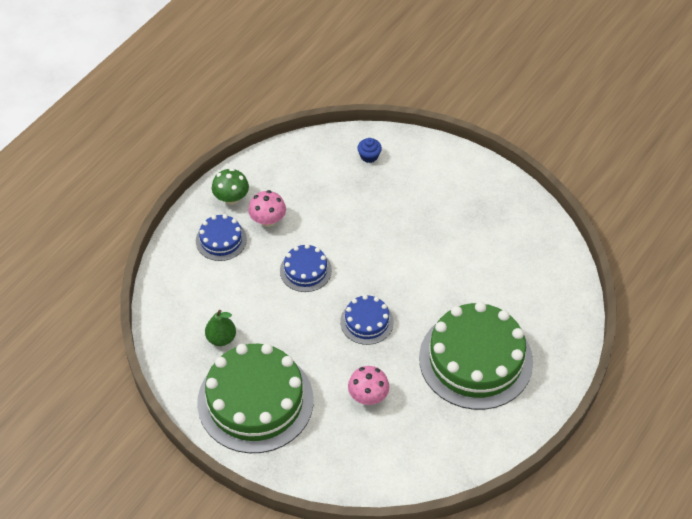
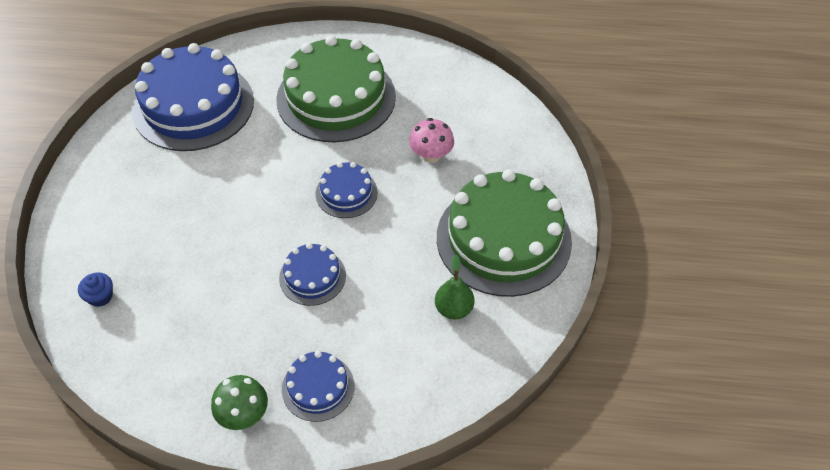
camera: 120 degrees left, 0 degrees up
pink mushroom [248,190,286,227] -> none
none -> blue cake [132,43,254,151]

